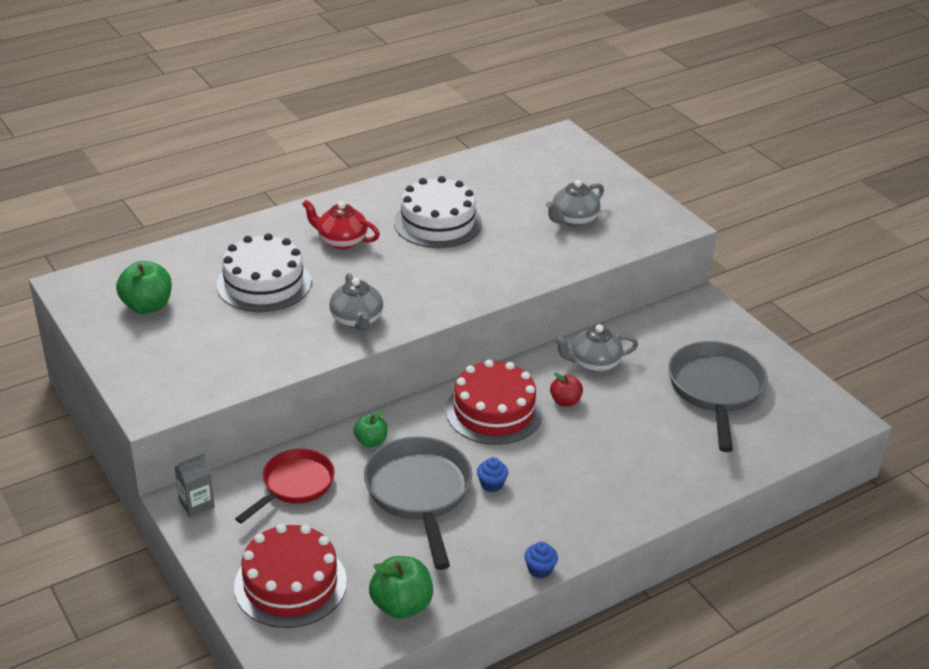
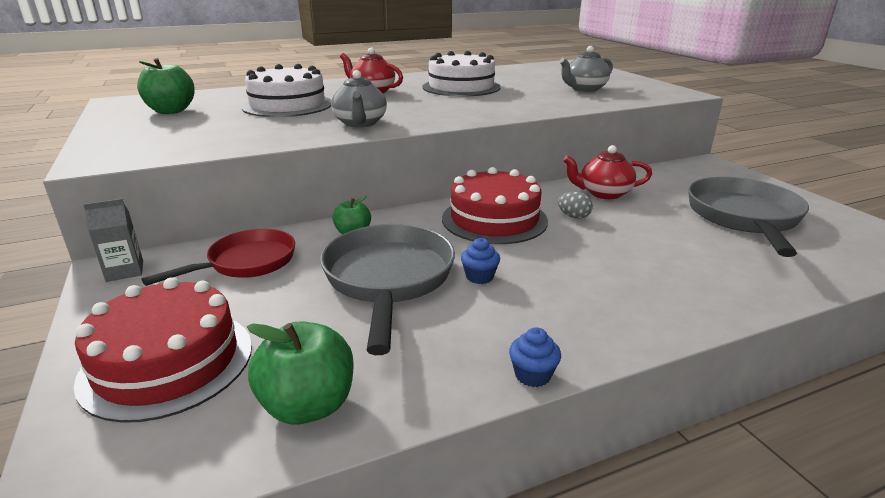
camera: 10 degrees right, 10 degrees down
red apple [550,373,583,407] -> grey egg [558,192,593,219]
grey teapot [554,324,638,372] -> red teapot [563,145,652,199]

